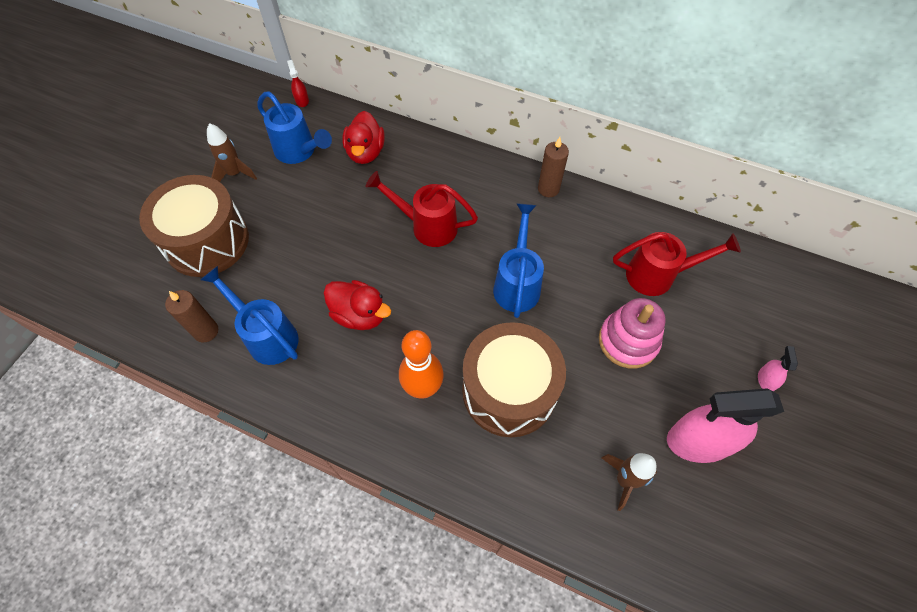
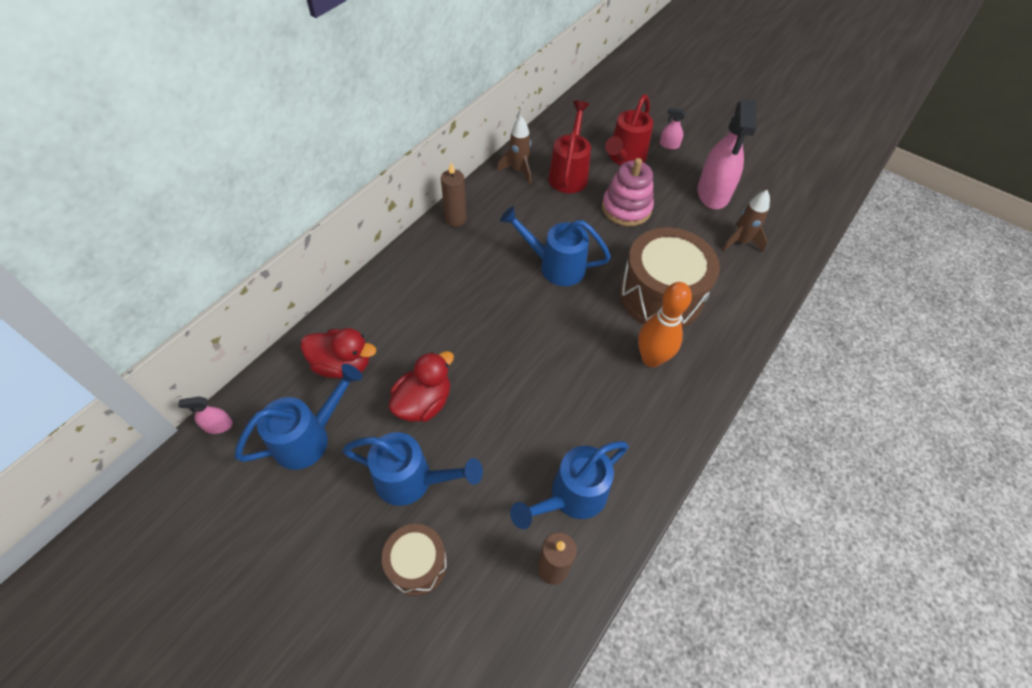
camera: 80 degrees left, 5 degrees down
brown drum [139,175,249,277] -> brown drum [382,524,447,596], size x0.54
brown rocket [207,123,257,182] -> brown rocket moved to [497,116,531,185]
red spray bottle [287,60,309,107] -> pink spray bottle [178,397,233,434]
red duck [324,280,391,330] -> red duck moved to [388,351,454,422]
red watering can [366,171,478,247] -> red watering can moved to [605,94,653,165]
none -> blue watering can [342,432,483,506]

